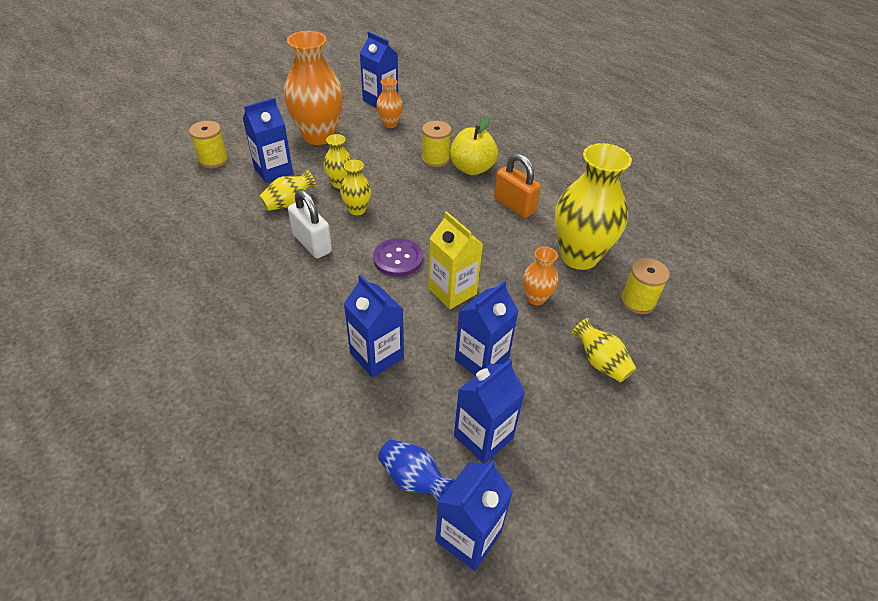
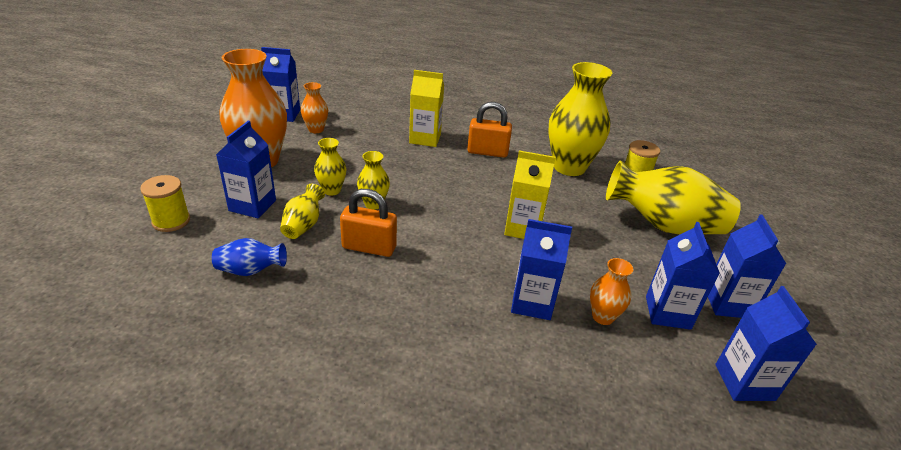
camera: 40 degrees left, 10 degrees down
white padlock [288,189,332,258] -> orange padlock [340,189,397,257]
purple button [373,238,423,277] -> none
blue vase [378,440,455,503] -> blue vase moved to [212,238,287,276]
yellow spool [422,121,452,167] -> none
yellow apple [450,117,498,175] -> yellow carton [409,70,444,147]
blue carton [455,280,518,376] -> blue carton moved to [708,214,786,318]
orange vase [523,247,558,305] -> orange vase moved to [590,258,633,325]
yellow vase [571,318,636,382] -> yellow vase [606,160,741,234], size x2.09

